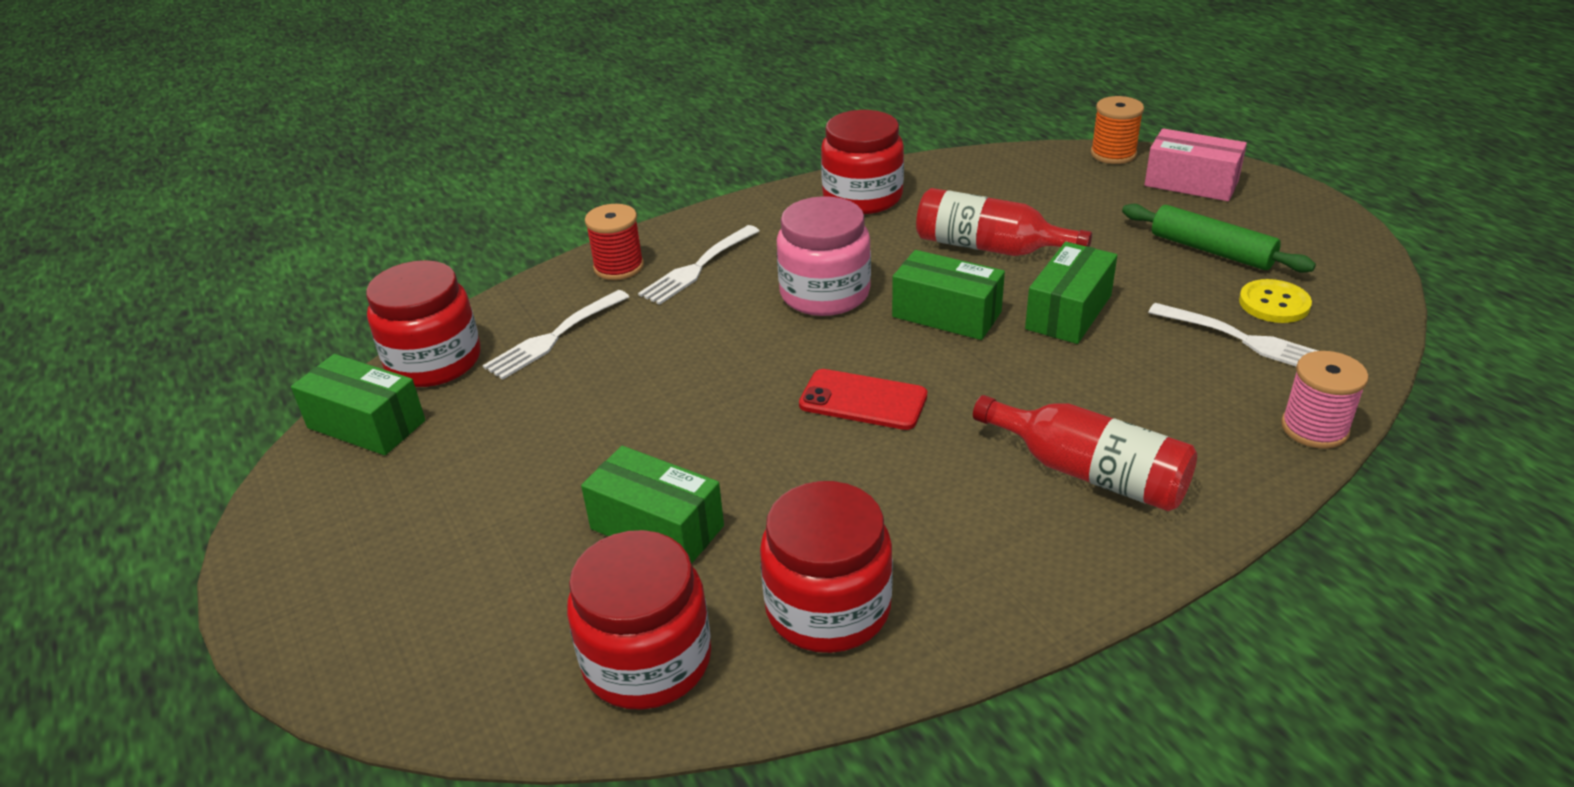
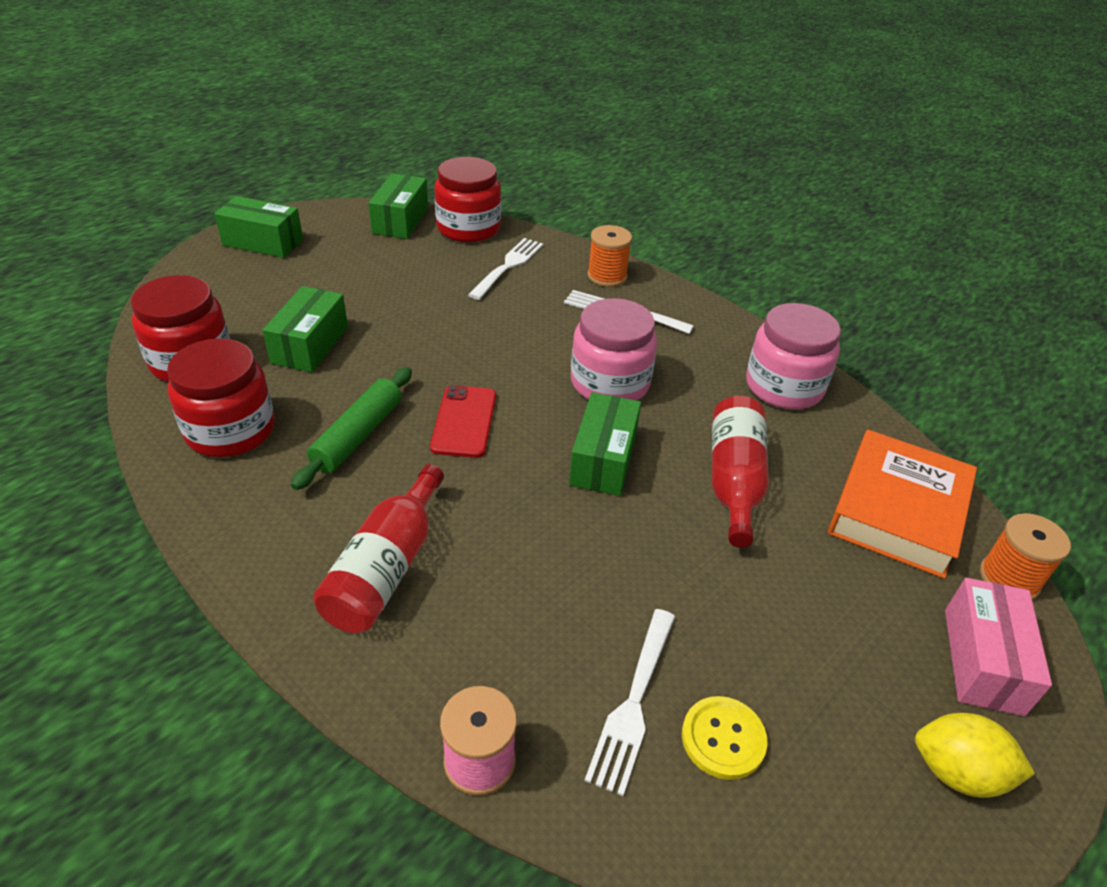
camera: 70 degrees right, 5 degrees up
white fork [483,290,629,380] -> white fork turned 90 degrees clockwise [468,238,543,300]
red spool [585,204,644,280] -> orange spool [587,225,632,287]
red jar [821,110,904,214] -> pink jar [746,303,841,410]
green box [1025,242,1117,344] -> green box moved to [214,196,303,258]
green rolling pin [1122,204,1316,273] -> green rolling pin moved to [291,367,412,490]
none -> orange book [828,430,977,579]
none -> yellow lemon [915,713,1035,798]

